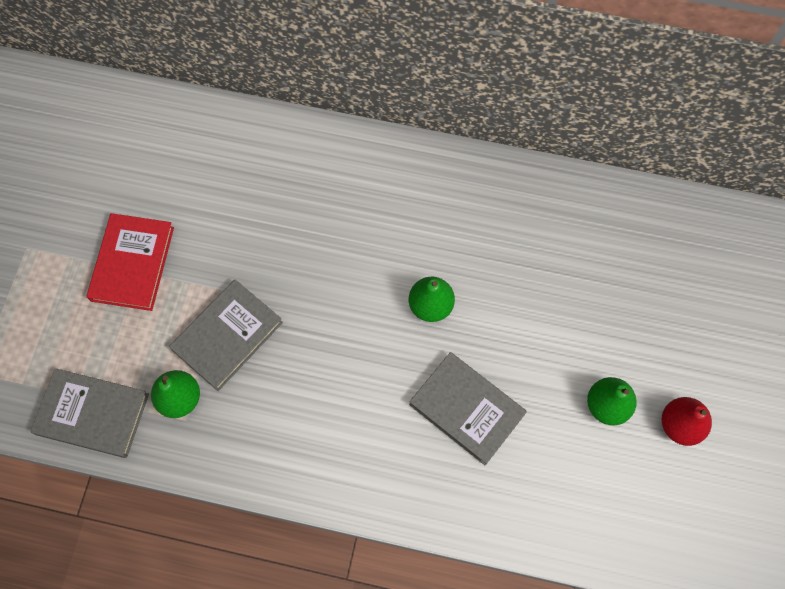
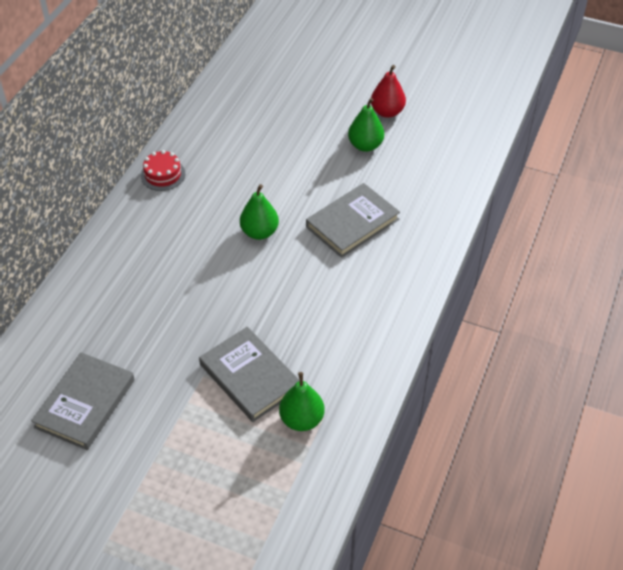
camera: 80 degrees left, 20 degrees down
grey book [30,368,149,458] -> grey book moved to [31,352,135,450]
red book [87,213,174,311] -> none
none -> red cake [141,150,185,191]

